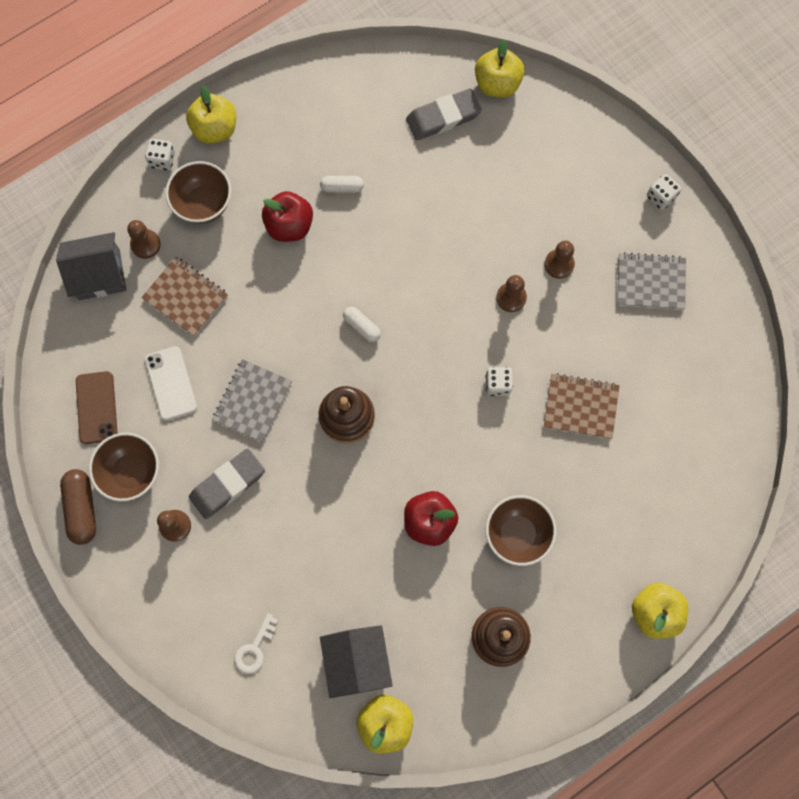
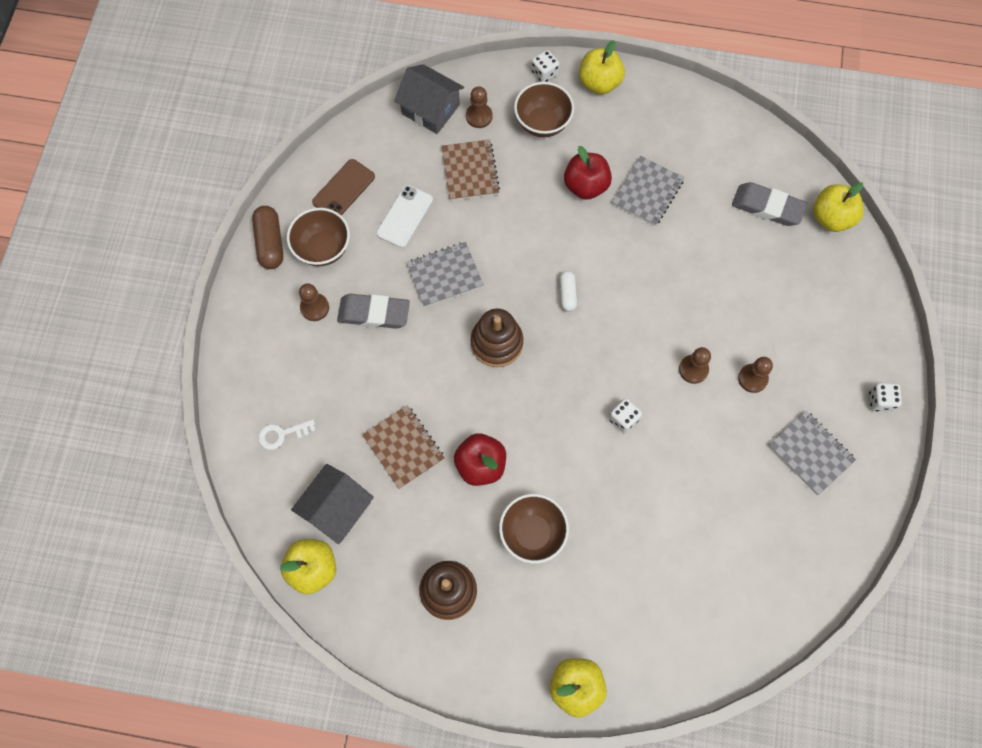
camera: 45 degrees right, 5 degrees down
brown capsule [60,469,96,545] -> brown capsule turned 45 degrees counterclockwise [252,206,283,269]
white capsule [320,176,364,193] -> grey notebook [612,156,684,226]
brown notebook [544,373,620,439] -> brown notebook moved to [362,405,445,489]

